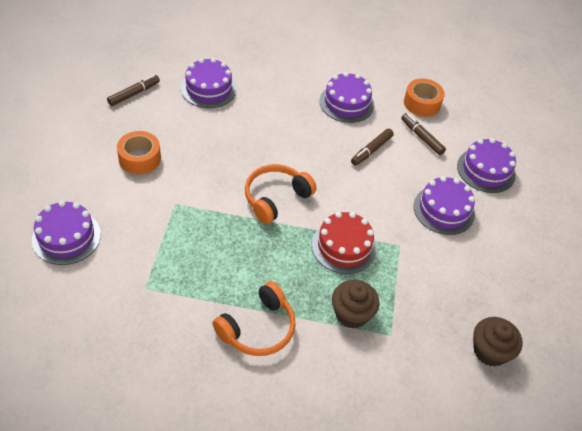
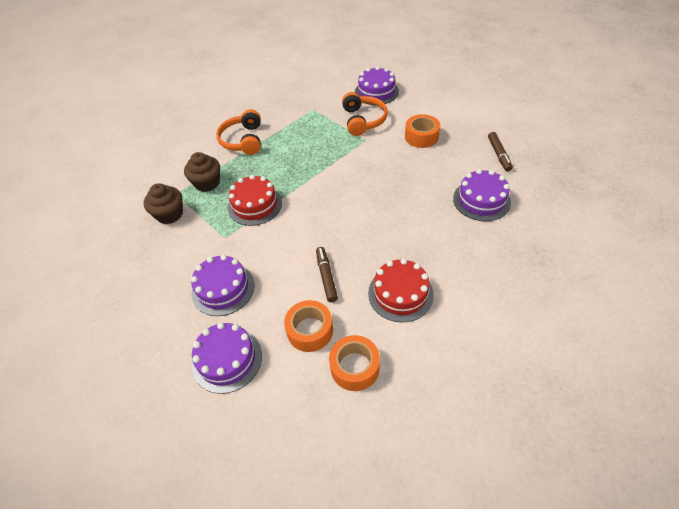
camera: 135 degrees right, 0 degrees up
orange headphones [245,164,317,224] -> orange headphones moved to [342,92,388,136]
purple cake [319,72,374,123] -> red cake [368,258,434,322]
brown marker [401,113,446,155] -> orange tape [284,300,333,352]
brown cupcake [473,317,523,367] -> brown cupcake moved to [144,183,183,224]

